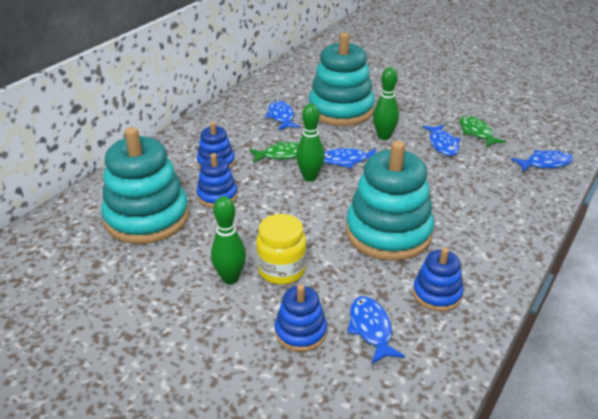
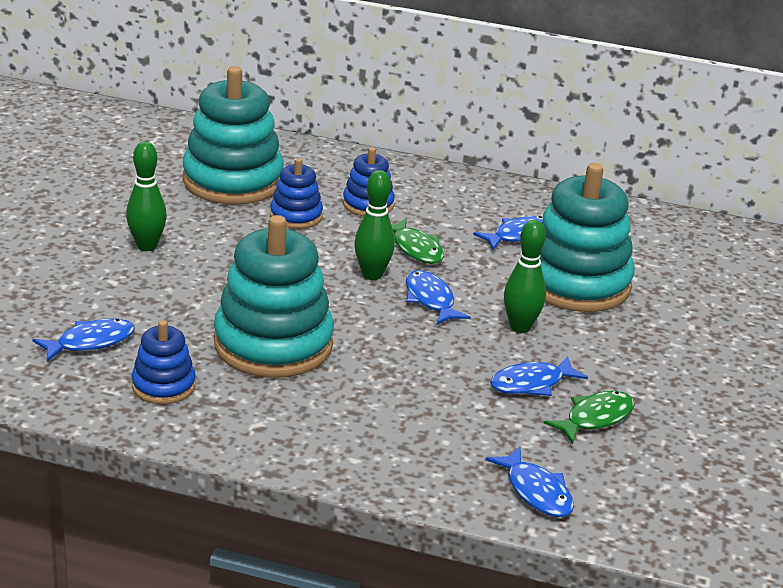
camera: 70 degrees right, 5 degrees down
yellow jar [256,214,306,285] -> none
blue stacking toy [275,285,327,352] -> none

